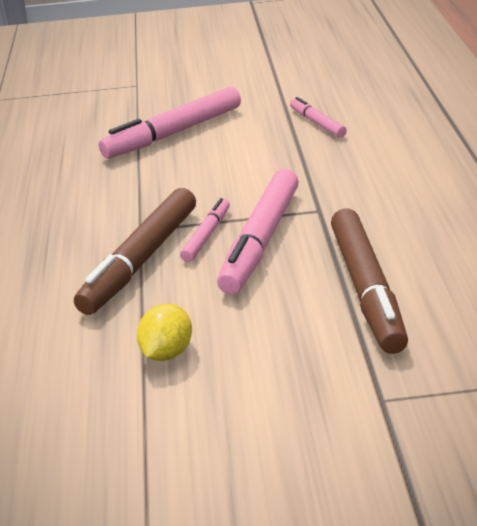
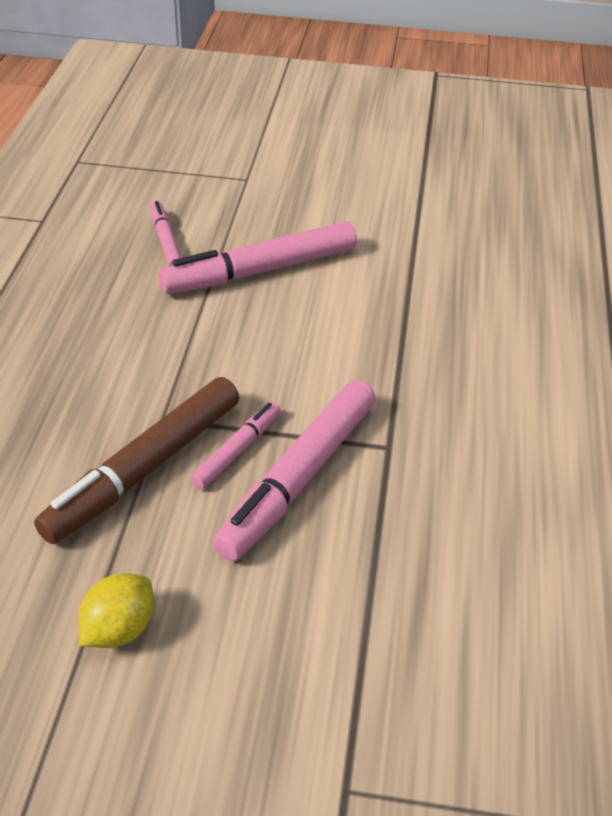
camera: 10 degrees right, 10 degrees up
pink marker [290,97,347,138] -> pink marker moved to [150,201,182,266]
brown marker [331,208,408,354] -> none

